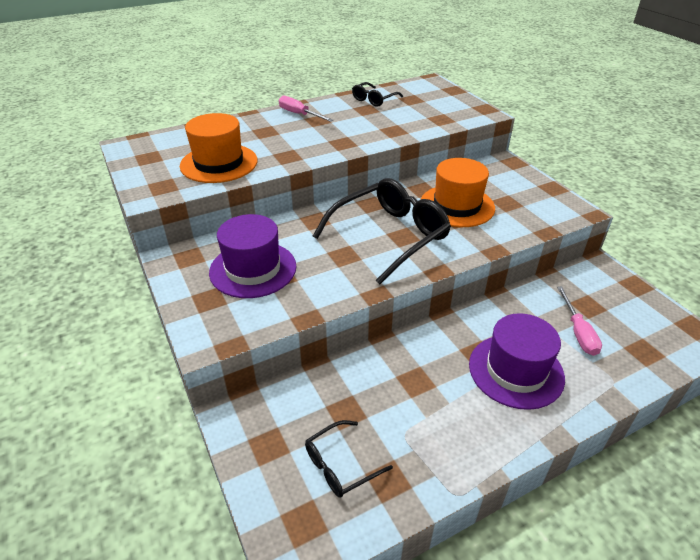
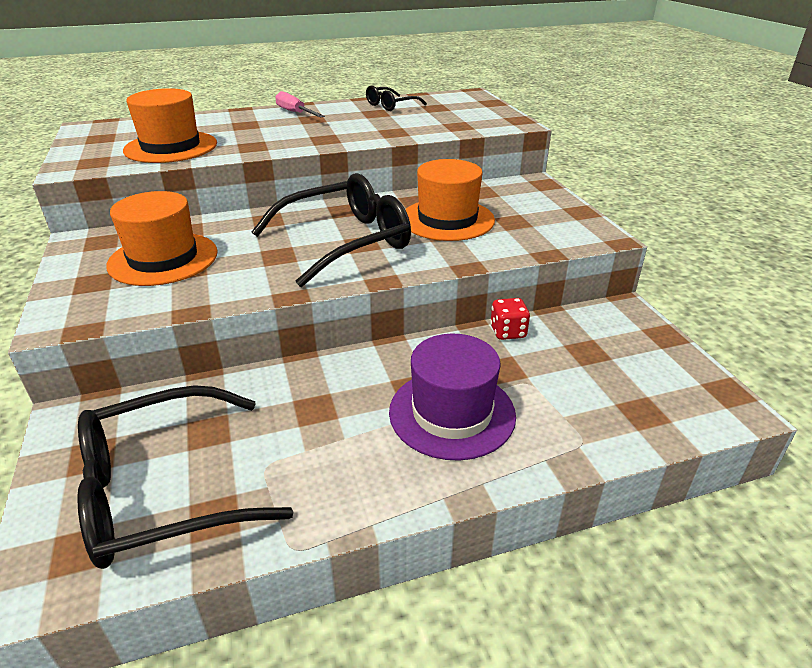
camera: 10 degrees right, 5 degrees down
purple hat [209,214,296,298] -> orange hat [106,191,218,286]
black glasses [305,420,393,498] -> black glasses [77,385,293,569], size x2.02
pink screwdriver [557,286,602,356] -> none
none -> red dice [490,298,530,340]

